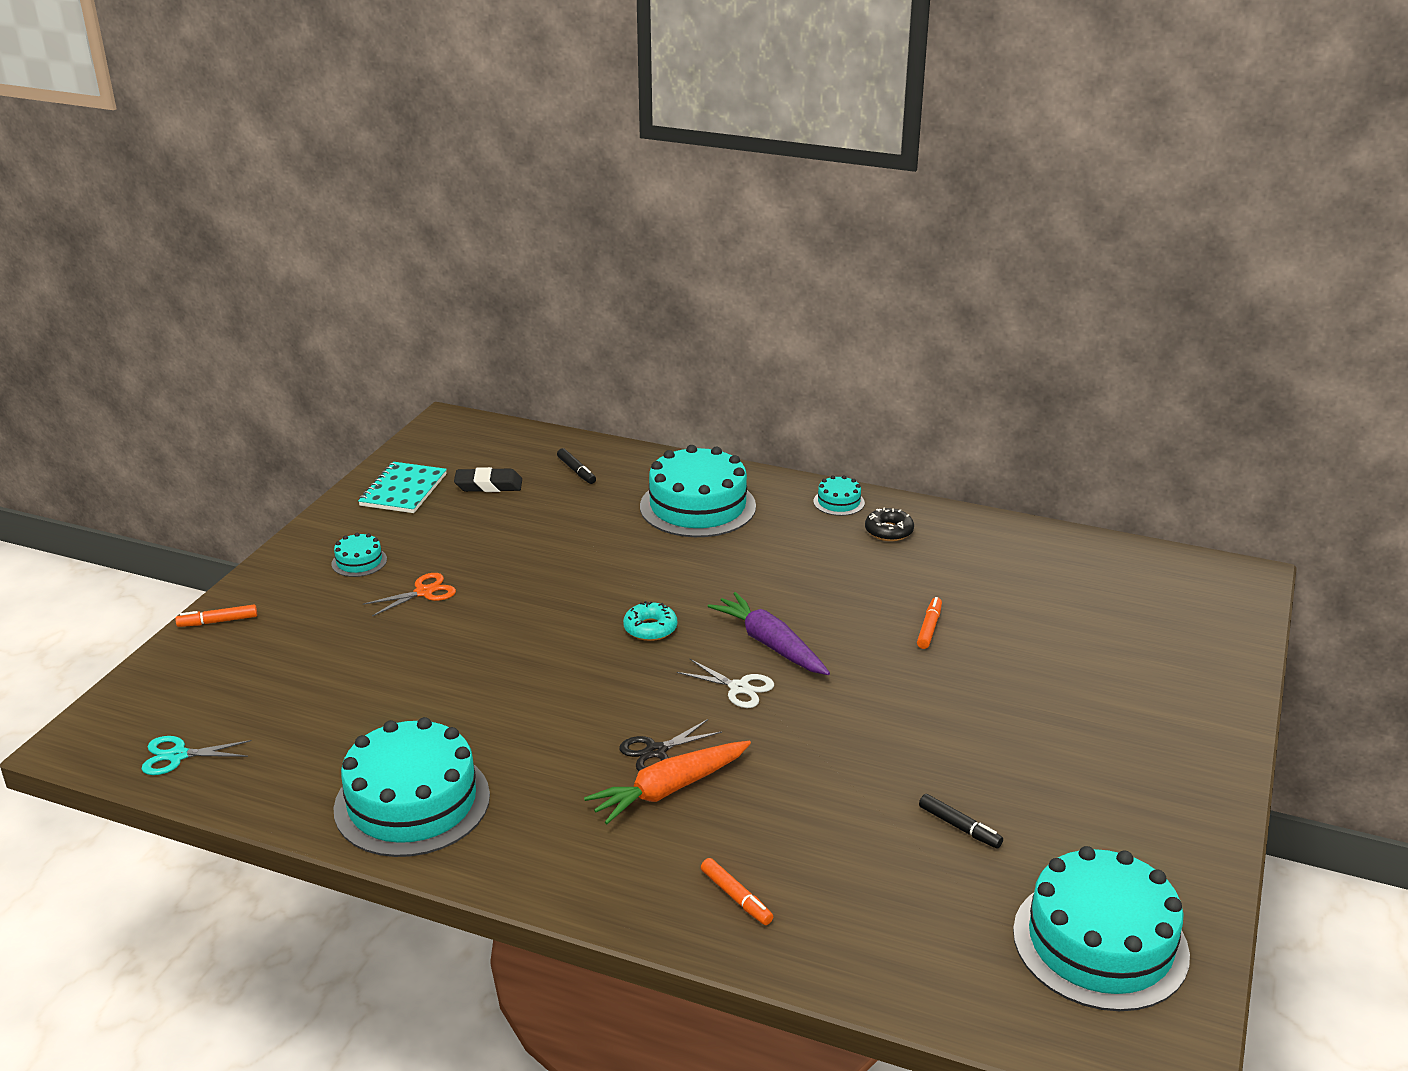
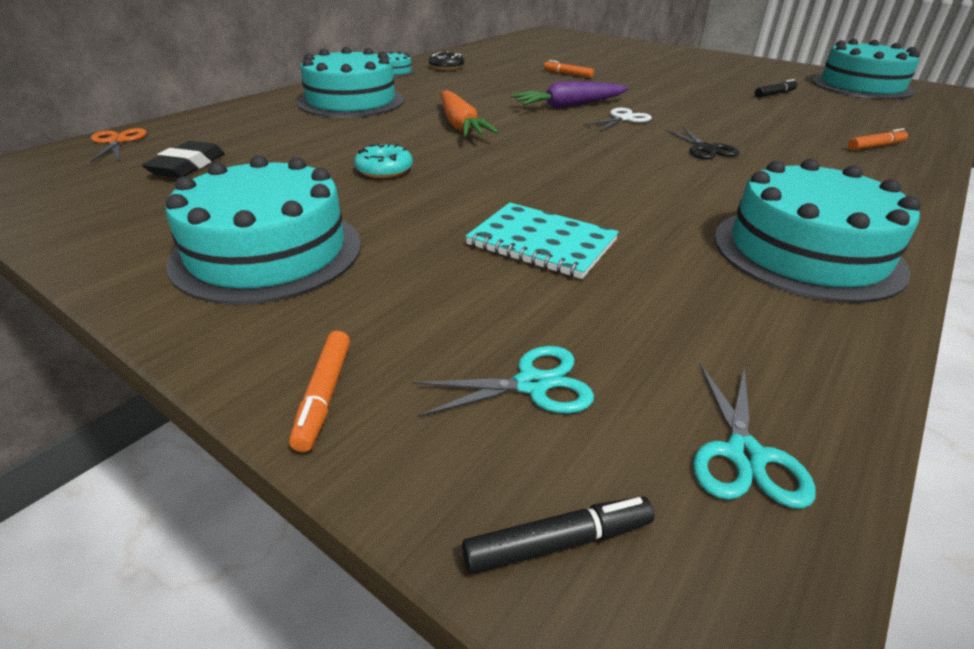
camera: 75 degrees left, 5 degrees up
turquoise cake [331,533,387,577] -> turquoise cake [165,155,361,305], size x2.26
turquoise notebook [358,462,447,513] -> turquoise notebook moved to [465,203,619,279]
orange scissors [363,573,456,616] -> orange scissors moved to [90,128,147,162]
black marker [557,448,596,484] -> black marker moved to [462,496,654,574]
orange carrot [584,741,751,824] -> orange carrot moved to [441,90,499,137]
turquoise donut [623,601,677,641] -> turquoise donut moved to [354,143,413,178]
none -> turquoise scissors [412,346,594,417]

